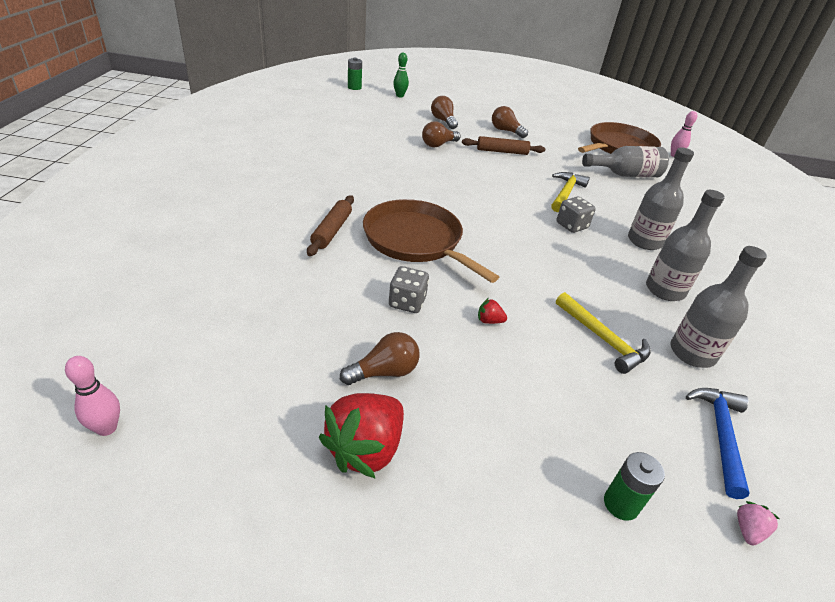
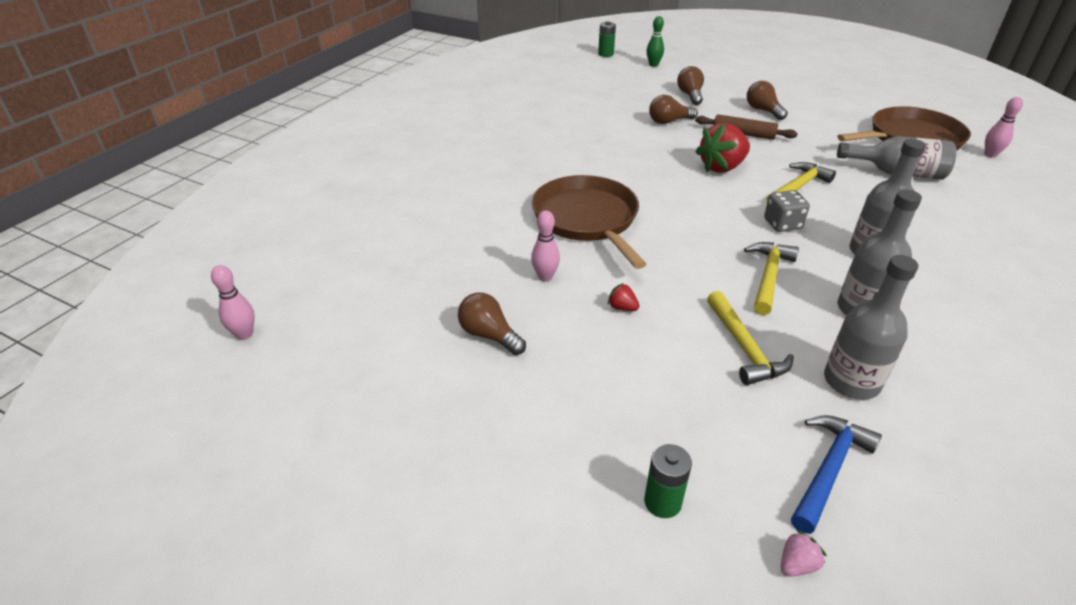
camera: 25 degrees right, 0 degrees up
brown rolling pin [307,195,354,256] -> none
red strawberry [319,393,404,478] -> red strawberry moved to [695,123,750,173]
brown light bulb [340,332,420,385] -> brown light bulb turned 135 degrees counterclockwise [458,293,526,355]
grey dice [389,266,429,313] -> pink bowling pin [531,210,560,282]
none -> yellow hammer [744,242,799,315]

